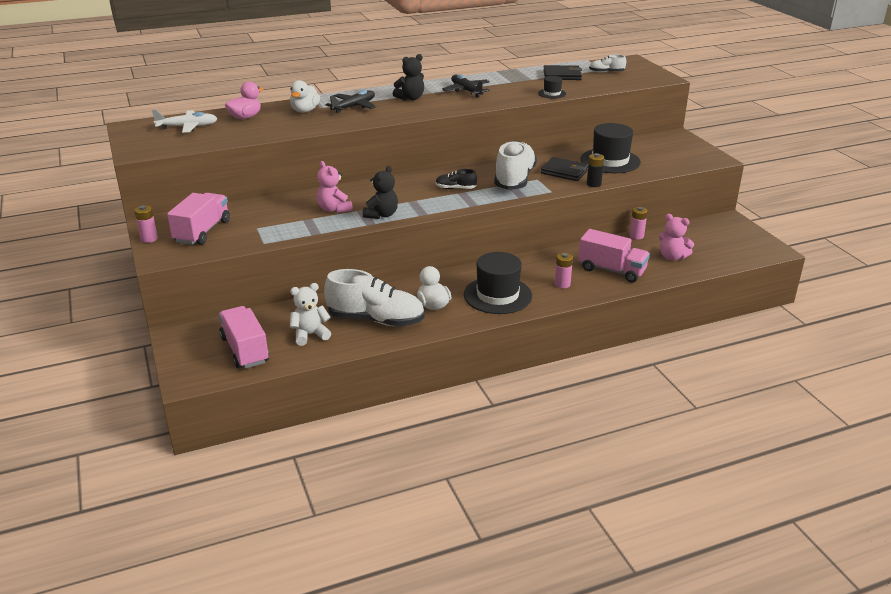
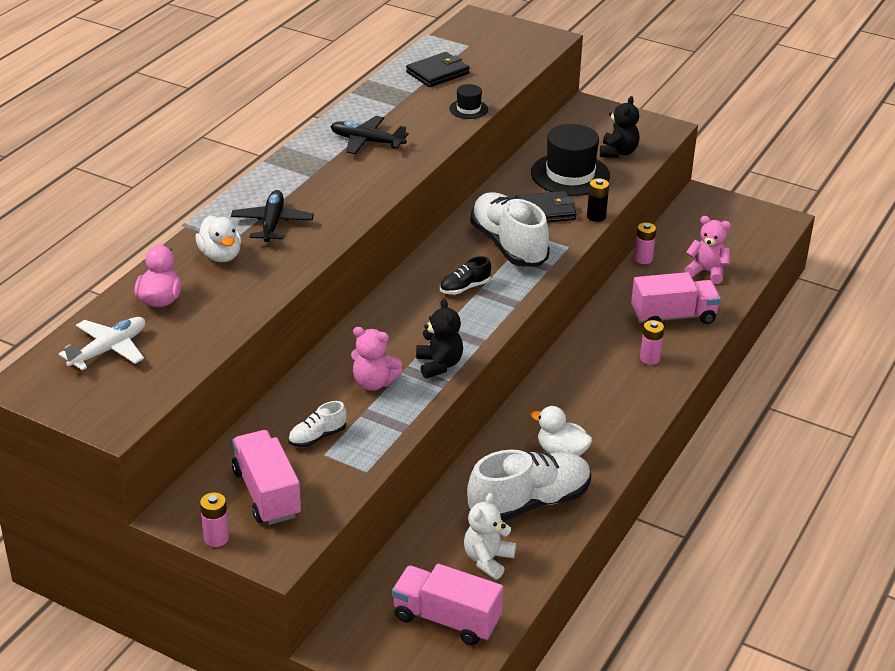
camera: 40 degrees left, 5 degrees up
black teddy bear [393,54,424,100] -> black teddy bear moved to [600,96,639,158]
black hat [464,252,532,314] -> none
white shoe [589,54,626,73] -> white shoe moved to [288,401,347,447]
pink teddy bear [659,214,694,261] -> pink teddy bear turned 150 degrees counterclockwise [685,216,731,284]

